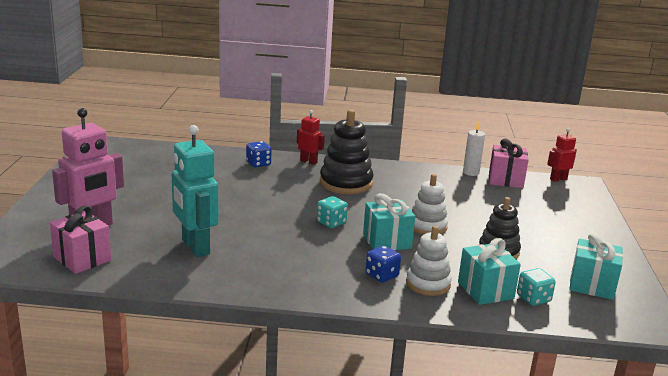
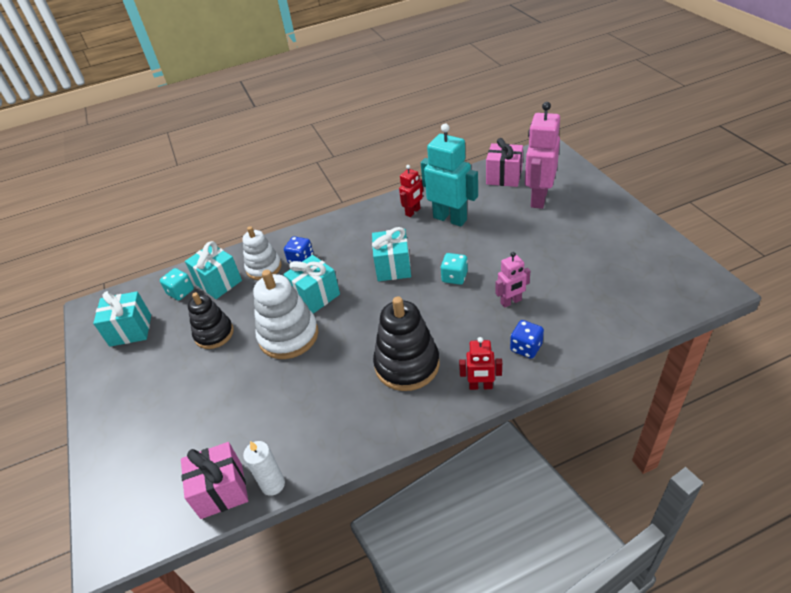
camera: 160 degrees right, 20 degrees up
turquoise dice [317,196,348,228] -> turquoise dice moved to [440,253,468,285]
white stacking toy [412,174,448,235] -> white stacking toy [253,270,318,359], size x1.50
red robot [547,128,577,182] -> red robot moved to [399,165,423,217]
none -> turquoise gift [372,227,411,281]
none -> pink robot [495,252,530,308]

